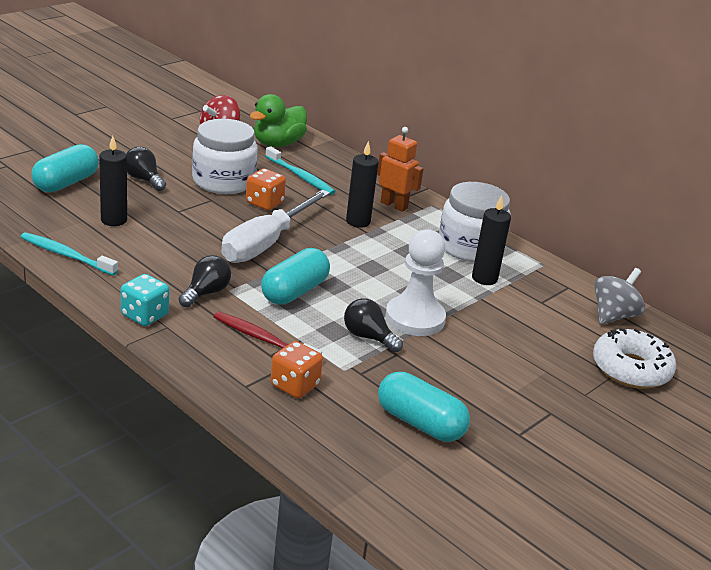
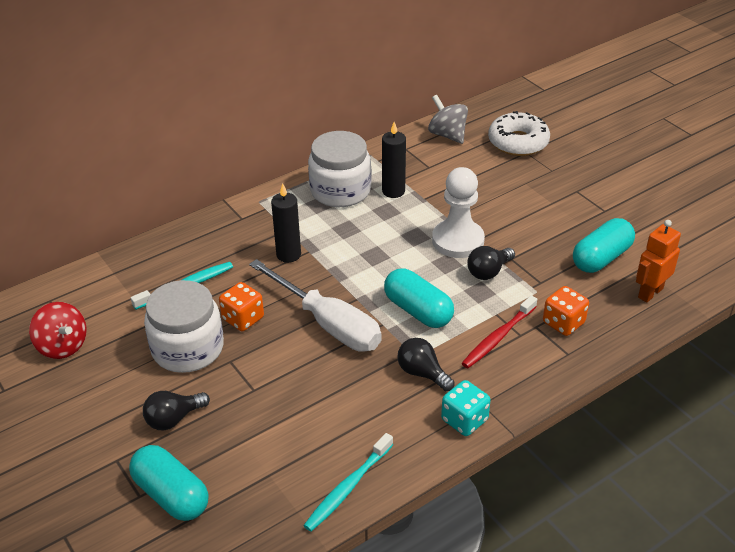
camera: 75 degrees left, 10 degrees up
black candle [99,136,127,226] -> none
green duck [250,94,307,147] -> none
orange robot [377,127,424,212] -> orange robot moved to [636,220,681,303]

